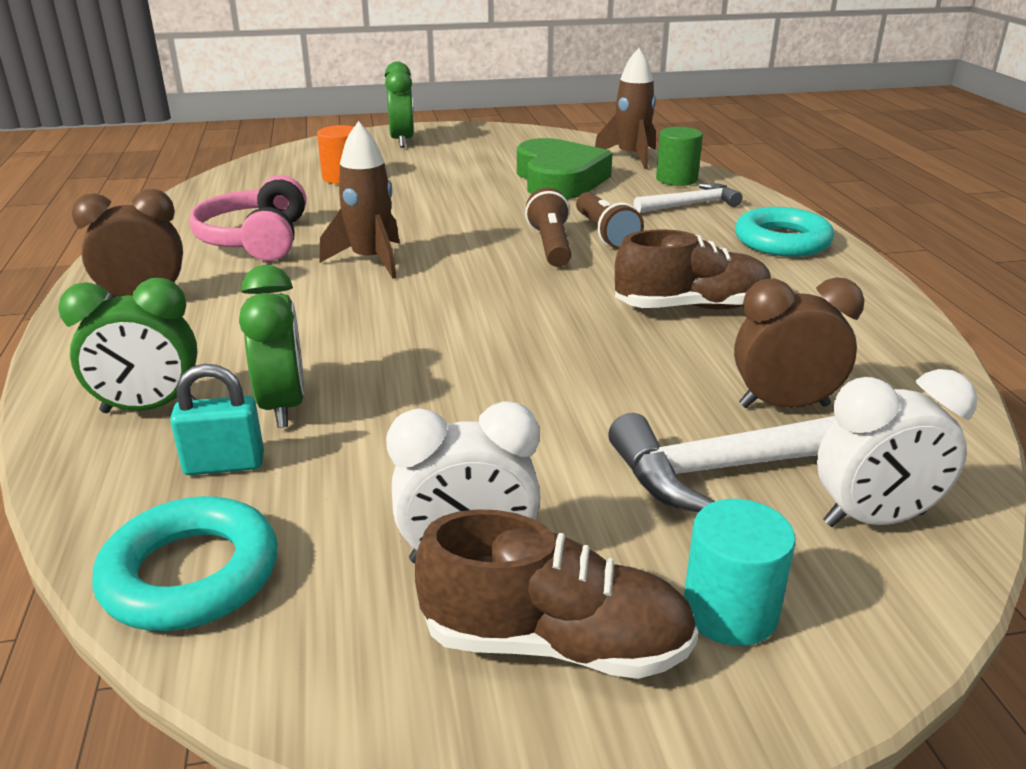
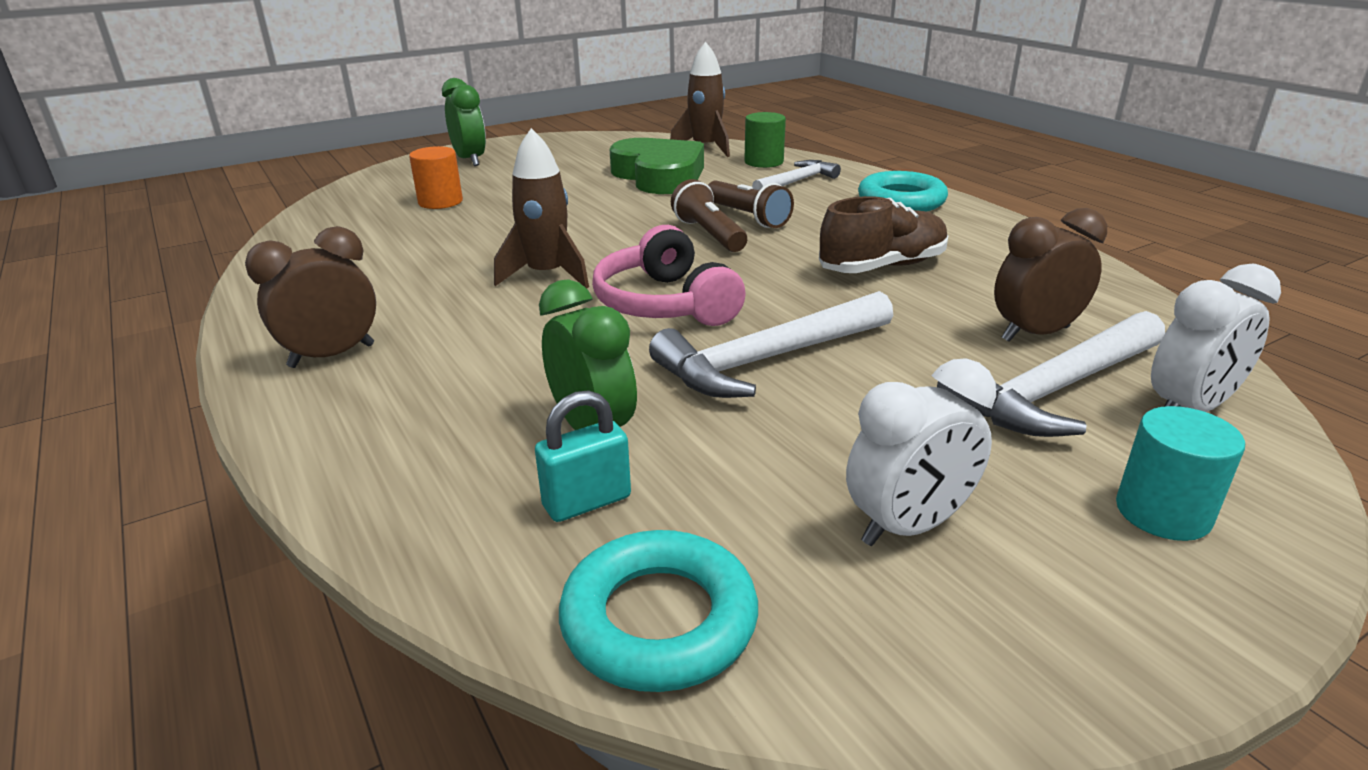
camera: 20 degrees left, 0 degrees up
green clock [58,278,197,413] -> none
pink headphones [189,175,306,261] -> pink headphones moved to [592,225,746,326]
brown shoe [415,509,698,679] -> none
none -> white hammer [649,291,893,398]

